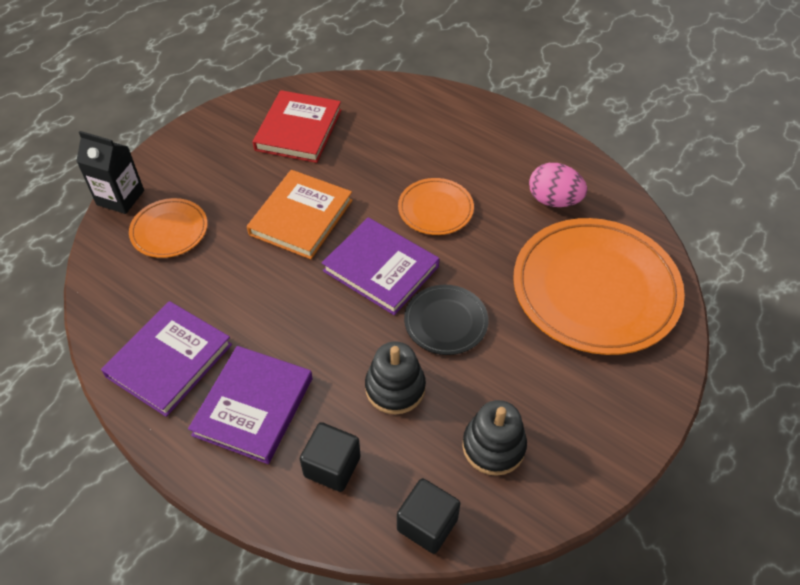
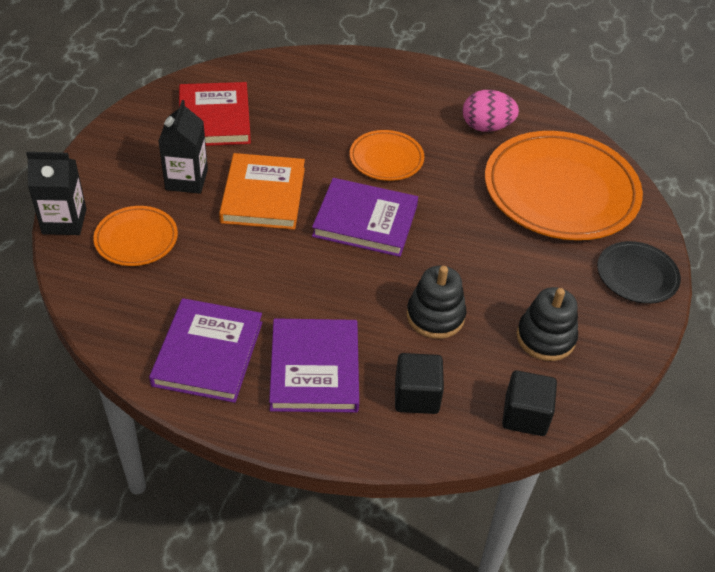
camera: 25 degrees left, 5 degrees down
black plate [404,285,489,355] -> black plate moved to [597,241,681,304]
none -> black carton [158,100,208,194]

